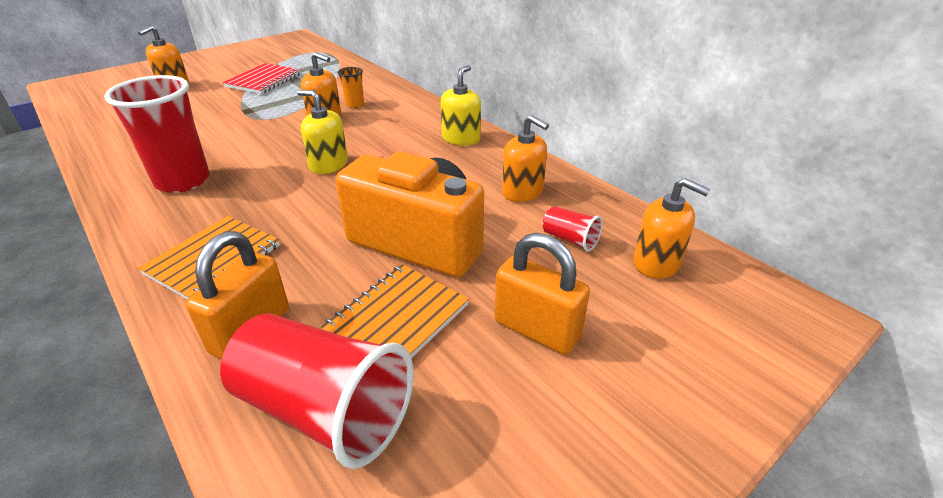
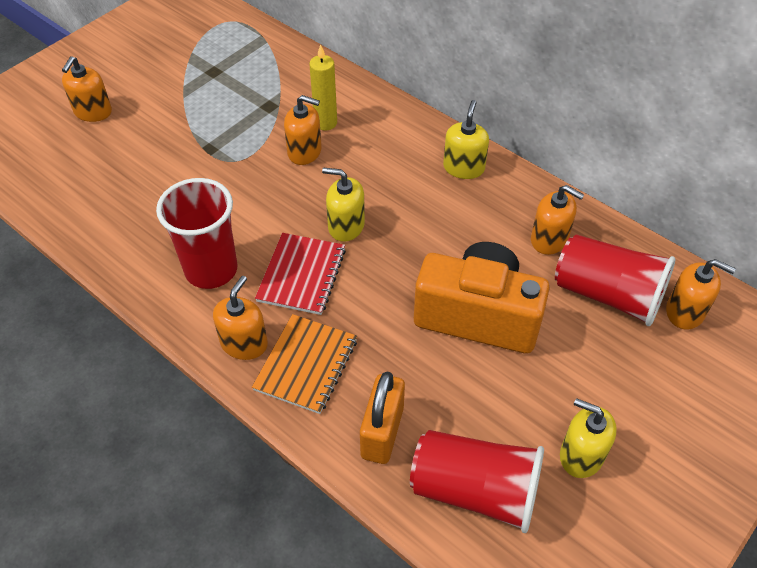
camera: 10 degrees left, 15 degrees up
red notebook [222,63,301,94] -> red notebook moved to [255,233,346,315]
orange notebook [320,264,469,358] -> none
orange cup [337,67,364,108] -> yellow candle [309,44,337,131]
orange padlock [494,233,590,355] -> none
red cup [543,206,603,252] -> red cup [555,234,676,326], size x2.19
none -> orange soap dispenser [213,276,268,360]
none -> yellow soap dispenser [560,398,617,478]

